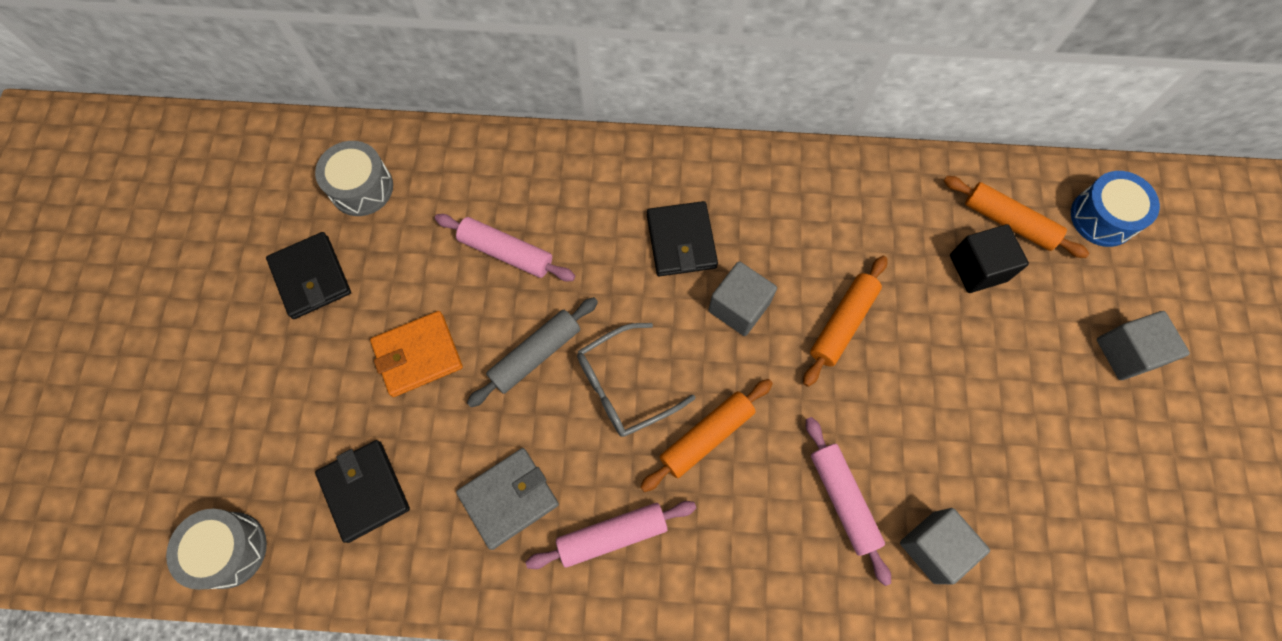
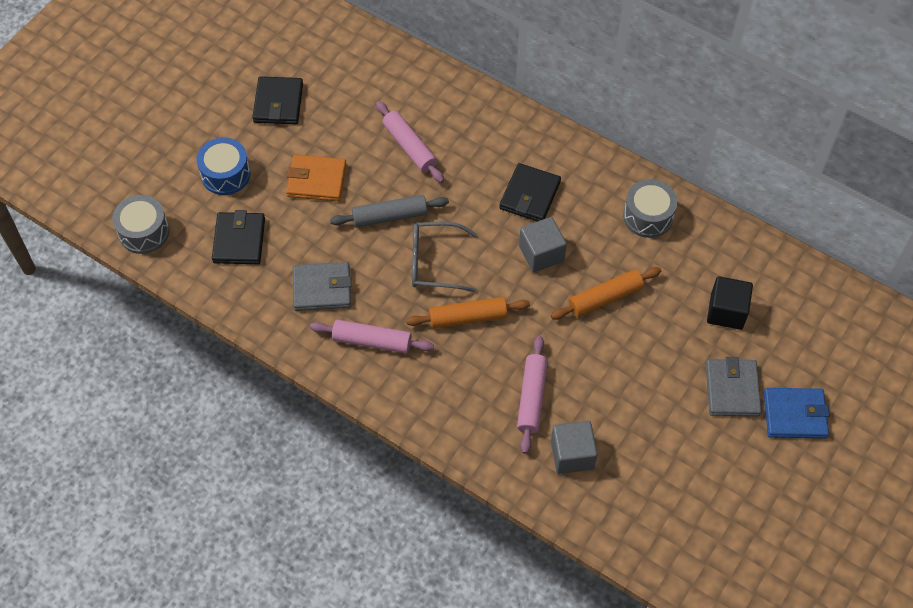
camera: 30 degrees right, 10 degrees down
grey drum [315,141,393,216] -> grey drum moved to [623,179,677,238]
orange rolling pin [944,176,1089,258] -> none
blue drum [1071,171,1160,247] -> blue drum moved to [197,137,251,195]
grey cube [1097,311,1190,380] -> blue wallet [764,388,830,438]
none -> grey wallet [706,357,762,416]

